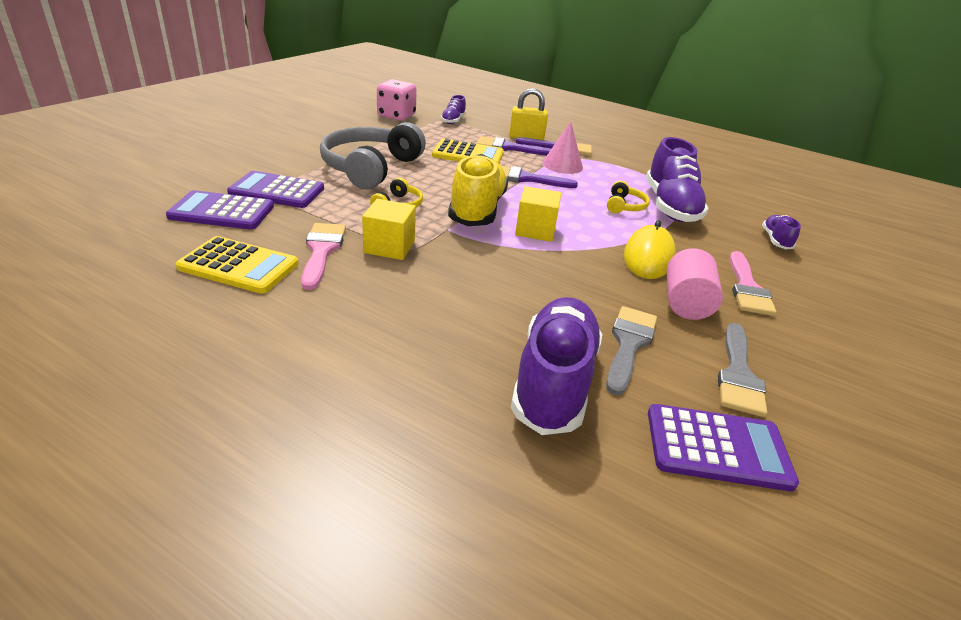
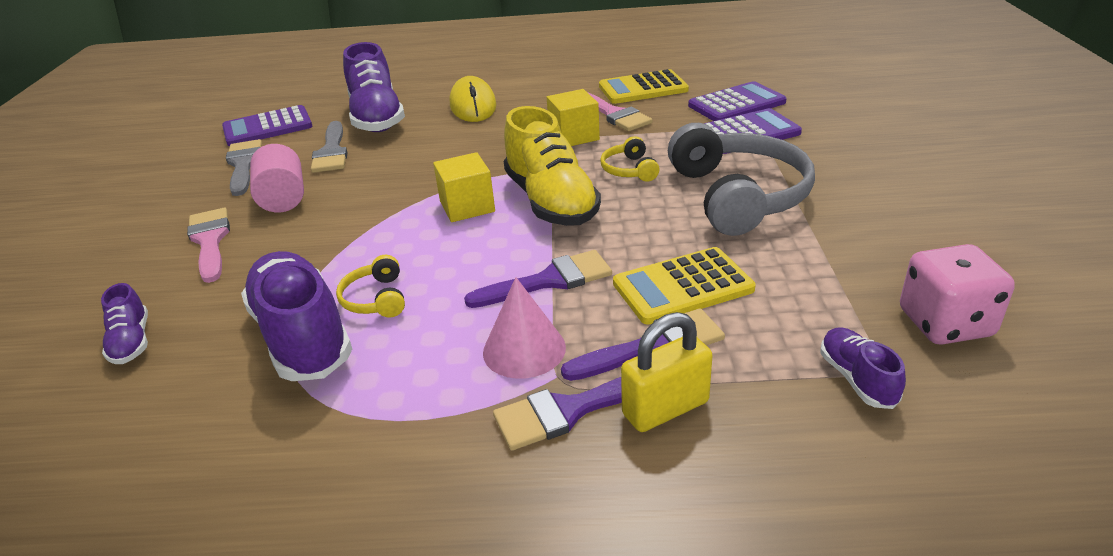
camera: 155 degrees right, 0 degrees up
yellow mouse [624,220,676,279] -> yellow mouse moved to [450,76,497,122]

